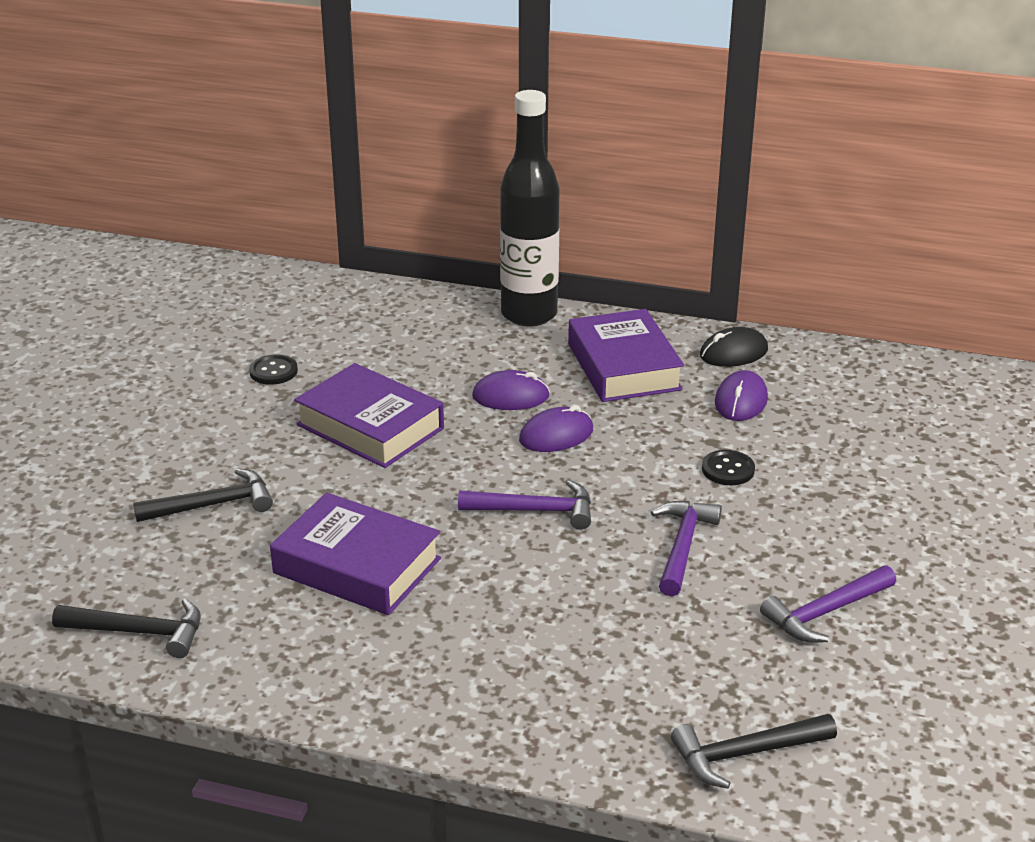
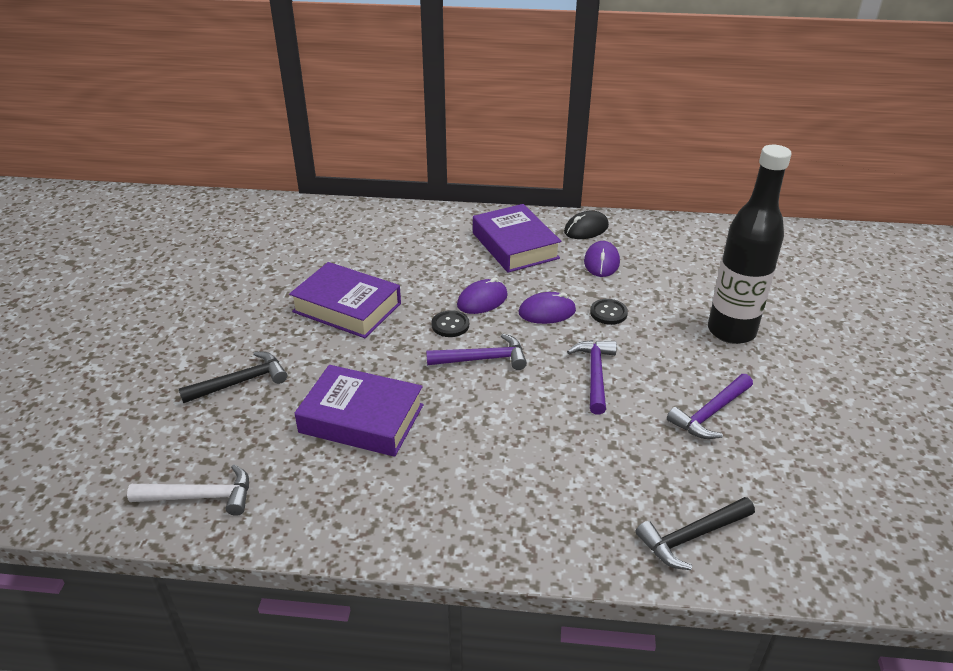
camera: 10 degrees left, 5 degrees up
black hammer [52,598,201,658] -> white hammer [127,464,249,516]
black button [249,355,298,385] -> black button moved to [431,310,469,337]
purple mouse [472,370,550,410] -> purple mouse moved to [519,292,576,324]
black bottle [500,90,559,326] -> black bottle moved to [708,145,791,344]

